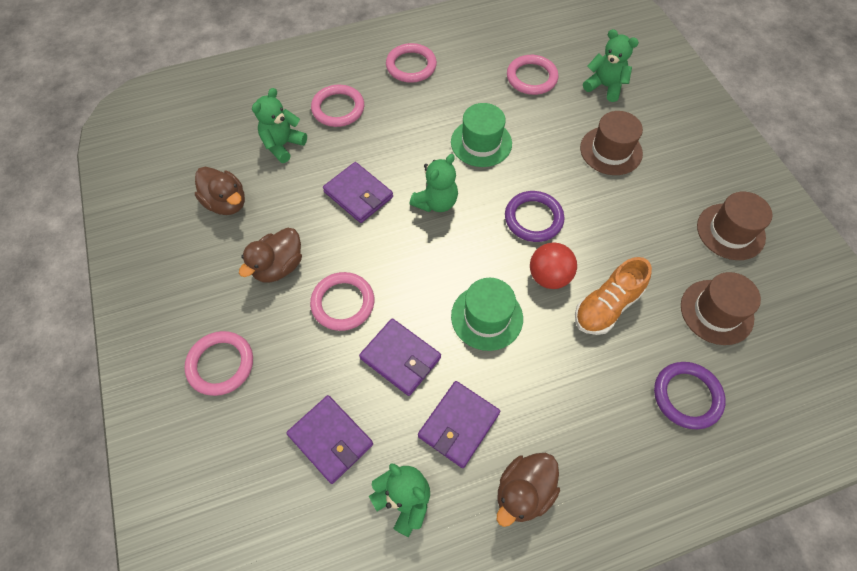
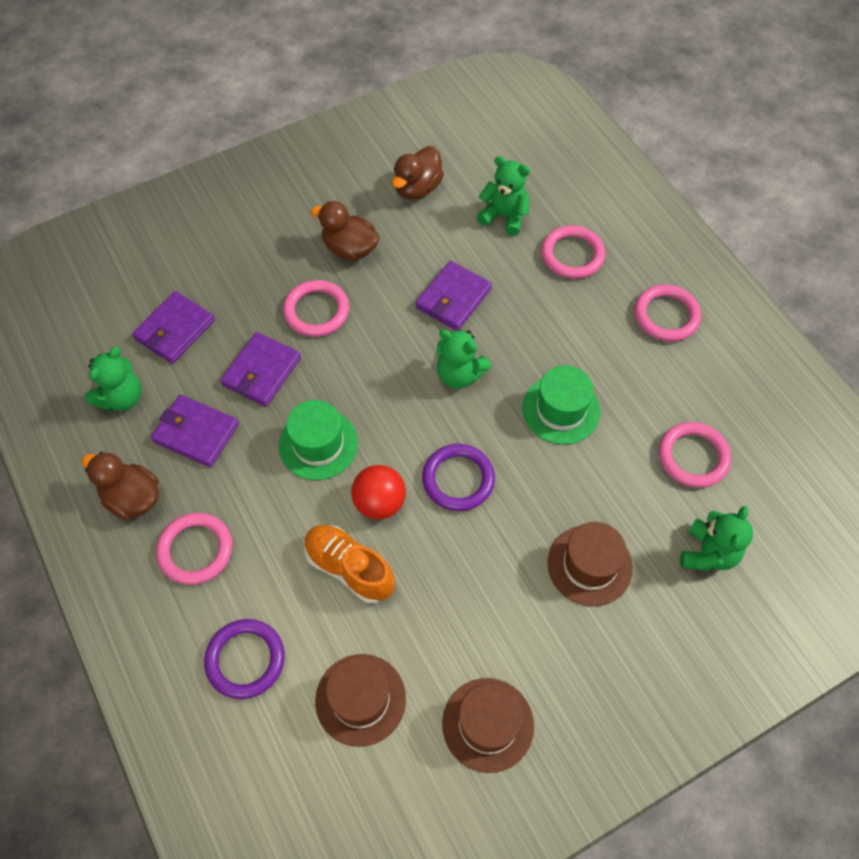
camera: 80 degrees right, 0 degrees up
pink ring [184,331,253,396] -> pink ring moved to [156,513,232,585]

